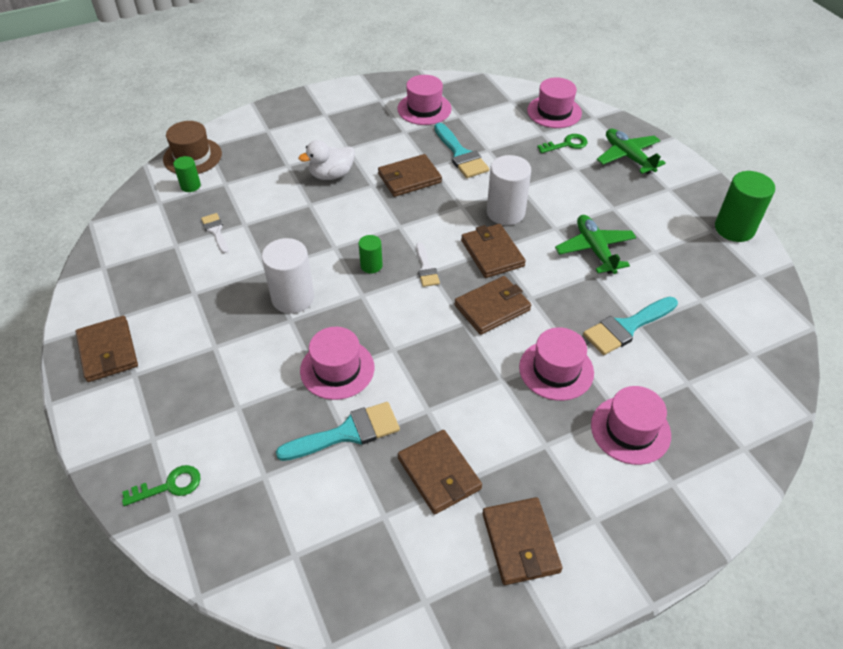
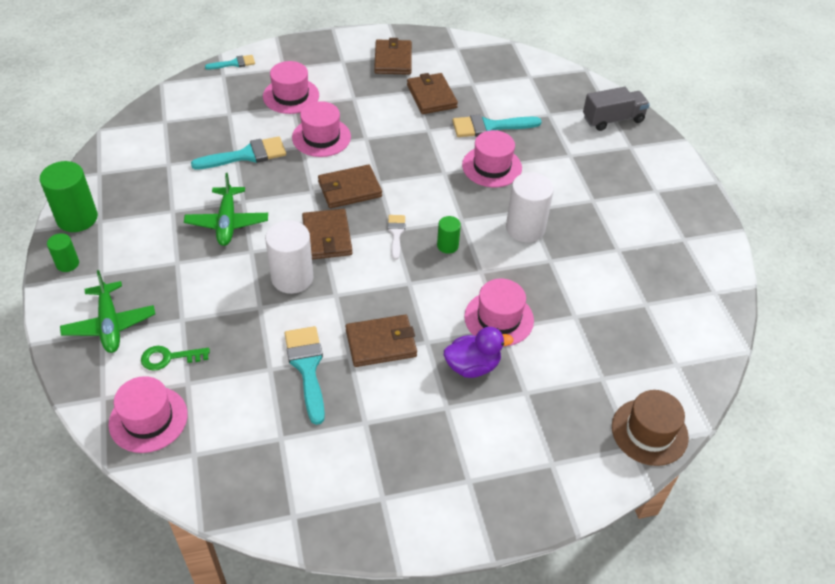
camera: 170 degrees left, 0 degrees up
brown wallet [76,316,138,382] -> none
green key [122,465,200,506] -> grey truck [583,87,650,131]
green cylinder [173,156,201,192] -> green cylinder moved to [47,233,79,272]
white brush [201,213,228,254] -> none
white duck [299,140,355,180] -> purple duck [444,327,513,378]
pink hat [398,75,452,125] -> pink hat moved to [464,279,534,346]
none -> turquoise brush [205,55,255,70]

